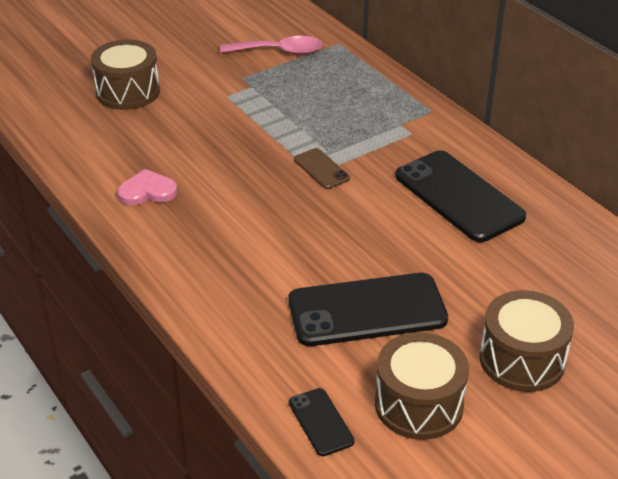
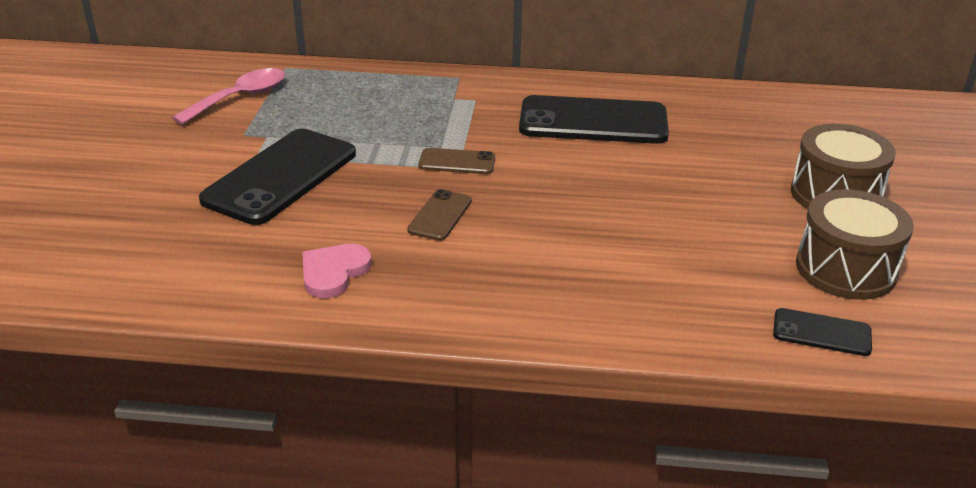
camera: 50 degrees left, 5 degrees down
brown drum [91,39,160,110] -> none
black phone [288,273,448,346] -> black phone moved to [199,129,356,225]
none -> brown phone [407,189,472,241]

